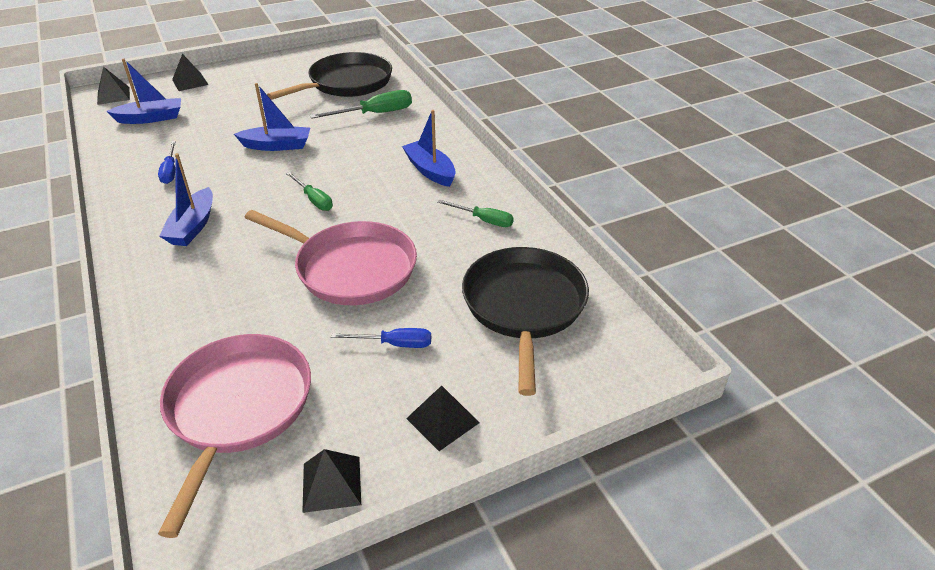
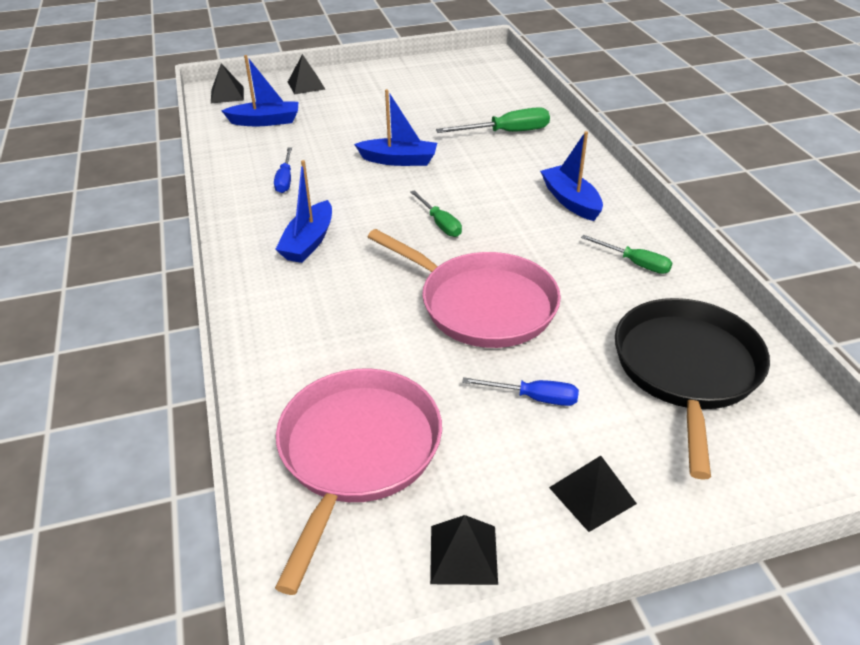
camera: 10 degrees right, 0 degrees up
black pan [267,52,392,100] -> none

